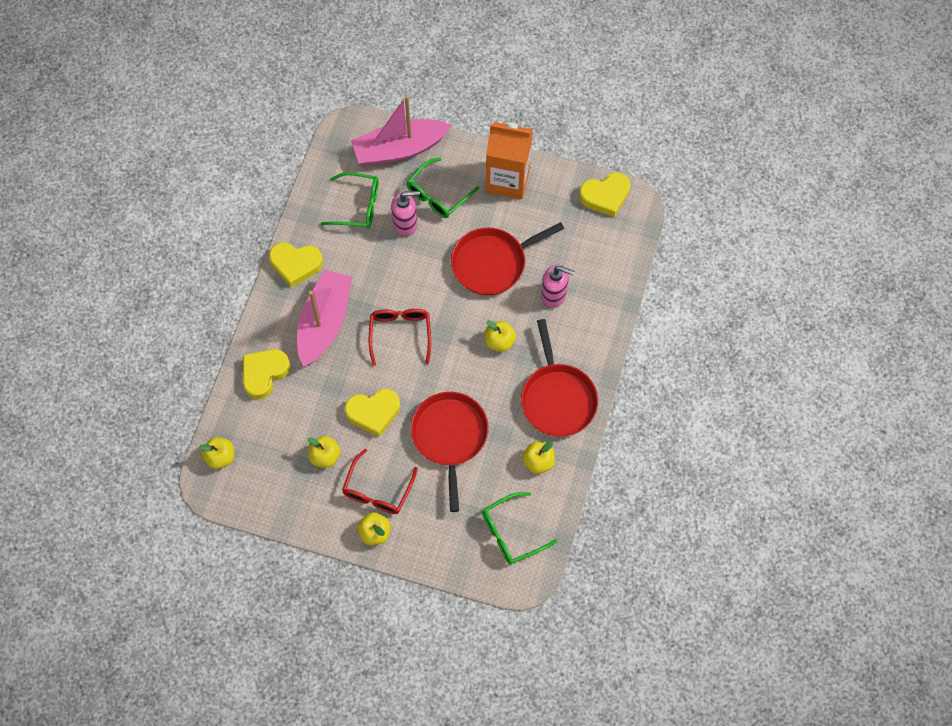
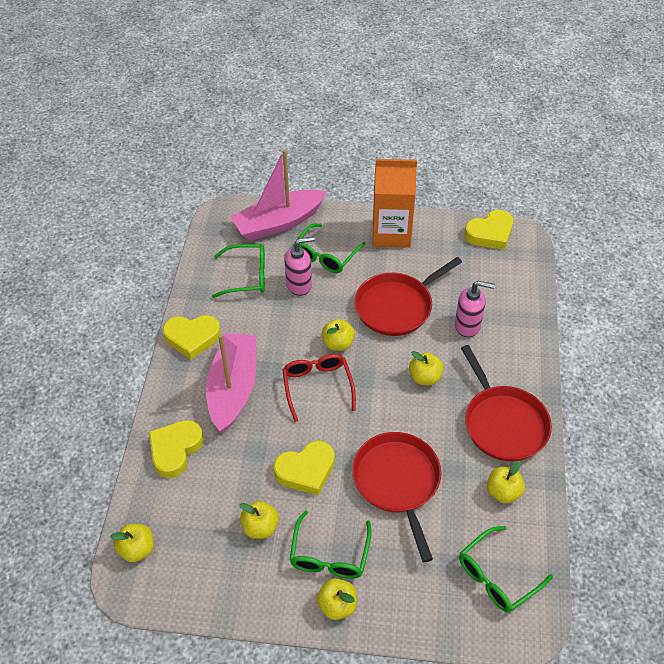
camera: 10 degrees left, 15 degrees down
red glasses [342,449,418,514] -> green glasses [290,510,372,579]
none -> yellow apple [322,319,355,351]

